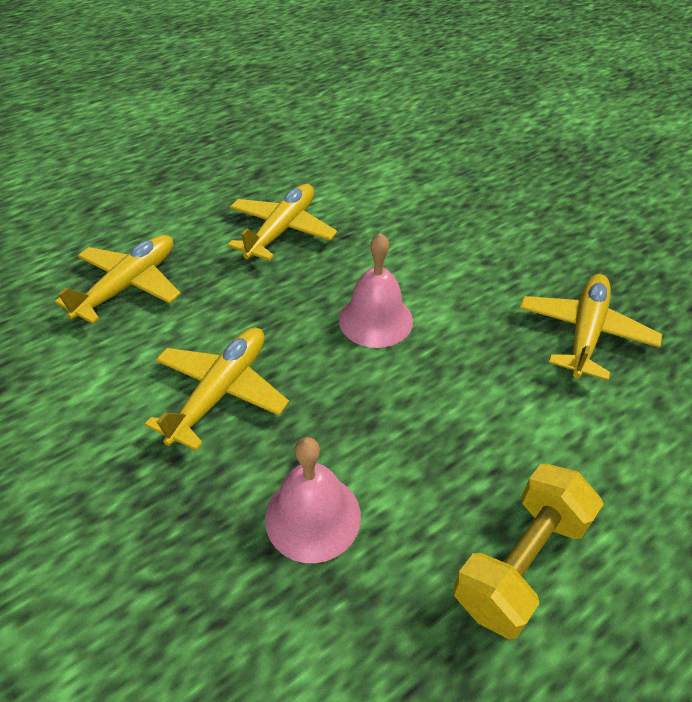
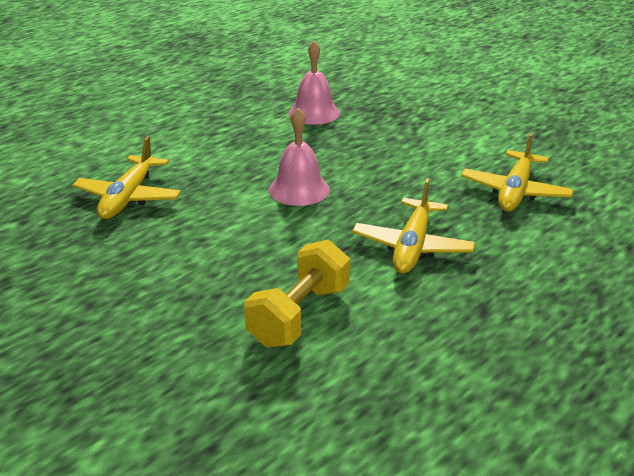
camera: 170 degrees right, 15 degrees down
yellow plane [145,328,289,451] -> none
yellow dumbbell [453,464,604,639] -> yellow dumbbell moved to [244,240,350,347]

